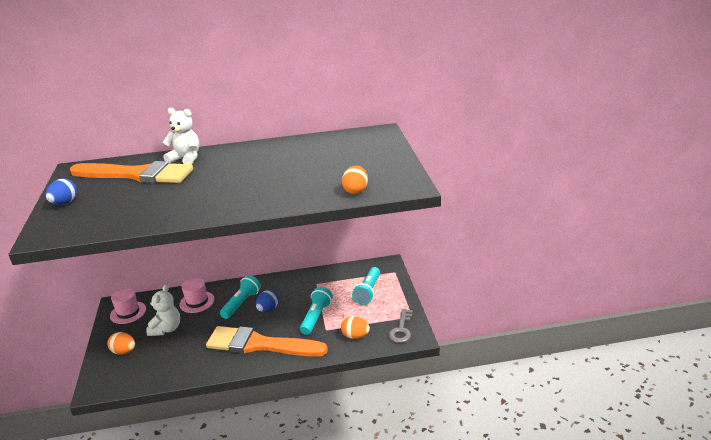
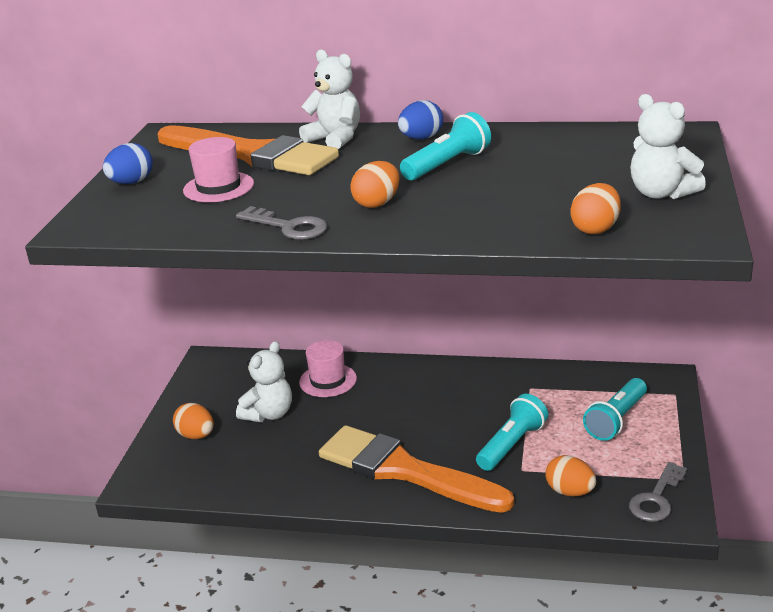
camera: 20 degrees right, 0 degrees up
pink hat [110,288,146,324] -> pink hat moved to [183,137,254,202]
turquoise flashlight [220,275,261,319] -> turquoise flashlight moved to [400,112,491,180]
blue egg [256,290,279,312] -> blue egg moved to [398,100,443,139]
none -> grey key [236,206,327,240]
none -> orange egg [350,161,399,208]
none -> white teddy bear [630,94,706,199]

